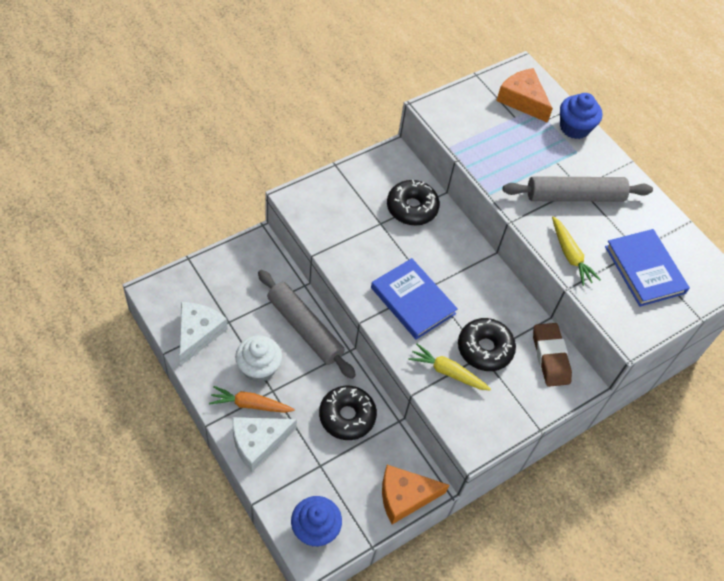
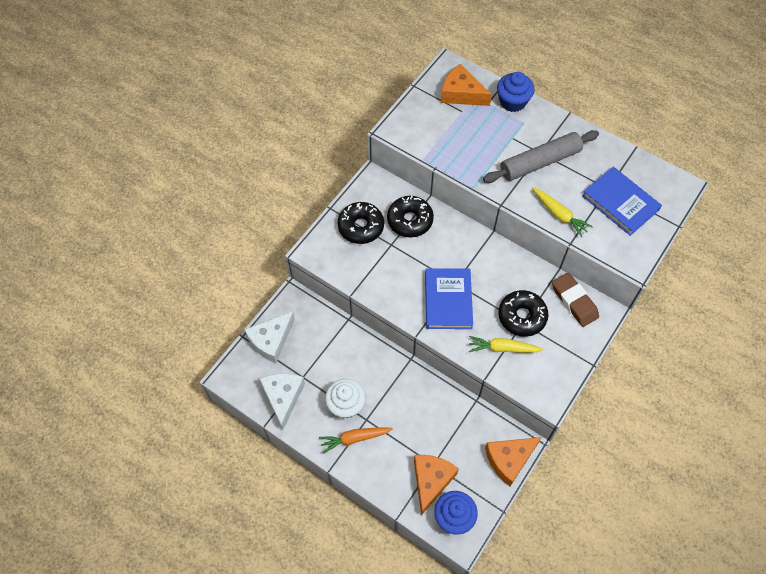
camera: 15 degrees left, 5 degrees up
white cheese [232,417,297,472] -> white cheese moved to [245,311,295,363]
grey rolling pin [258,270,356,379] -> none
black donut [319,386,377,440] -> black donut moved to [338,202,384,244]
blue book [371,258,458,340] -> blue book turned 60 degrees clockwise [425,268,473,329]
none -> orange cheese [414,455,459,515]

